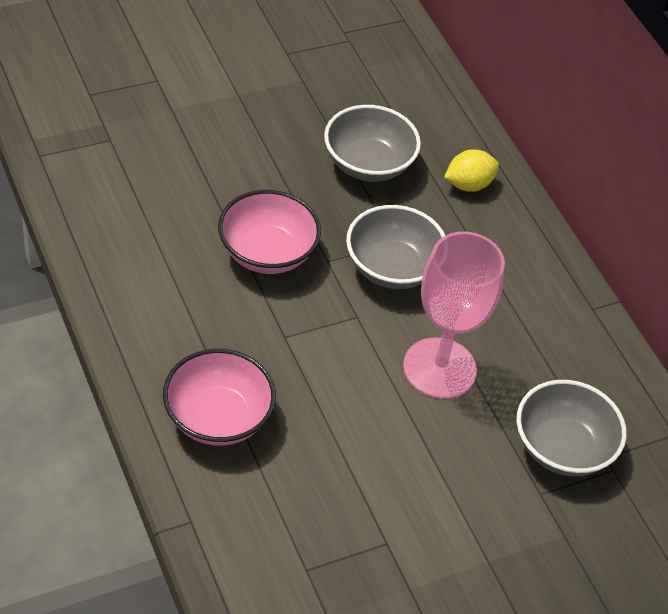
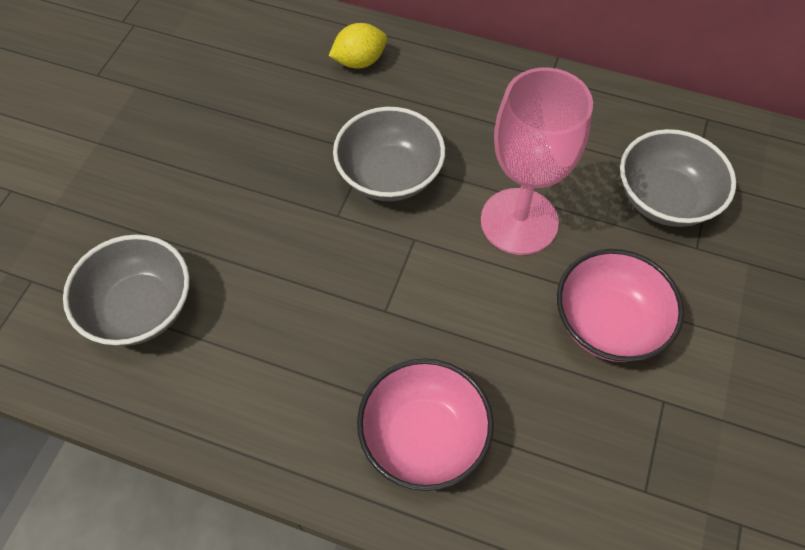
camera: 40 degrees left, 10 degrees up
pink bowl [218,190,321,274] -> pink bowl moved to [557,249,684,362]
grey bowl [324,105,421,182] -> grey bowl moved to [63,234,189,346]
yellow lemon [444,149,499,192] -> yellow lemon turned 45 degrees clockwise [329,23,387,68]

